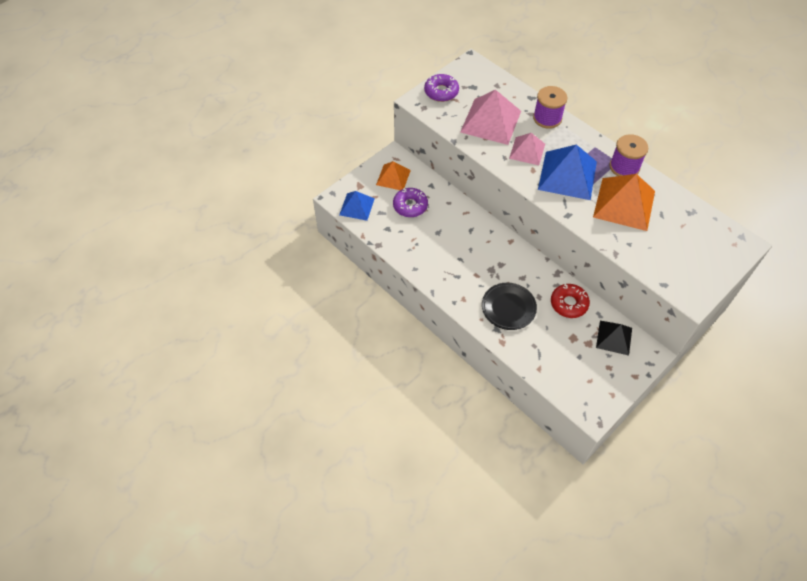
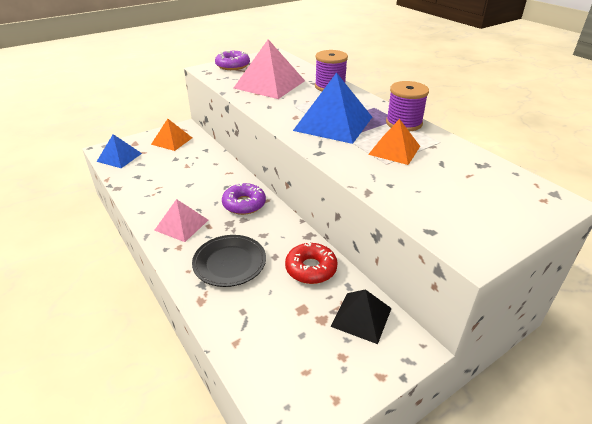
camera: 10 degrees right, 20 degrees down
purple donut [393,188,428,217] -> purple donut moved to [222,182,266,215]
pink pyramid [509,133,545,165] -> pink pyramid moved to [154,199,208,242]
orange pyramid [593,174,655,231] -> orange pyramid [368,119,420,165], size x0.60

